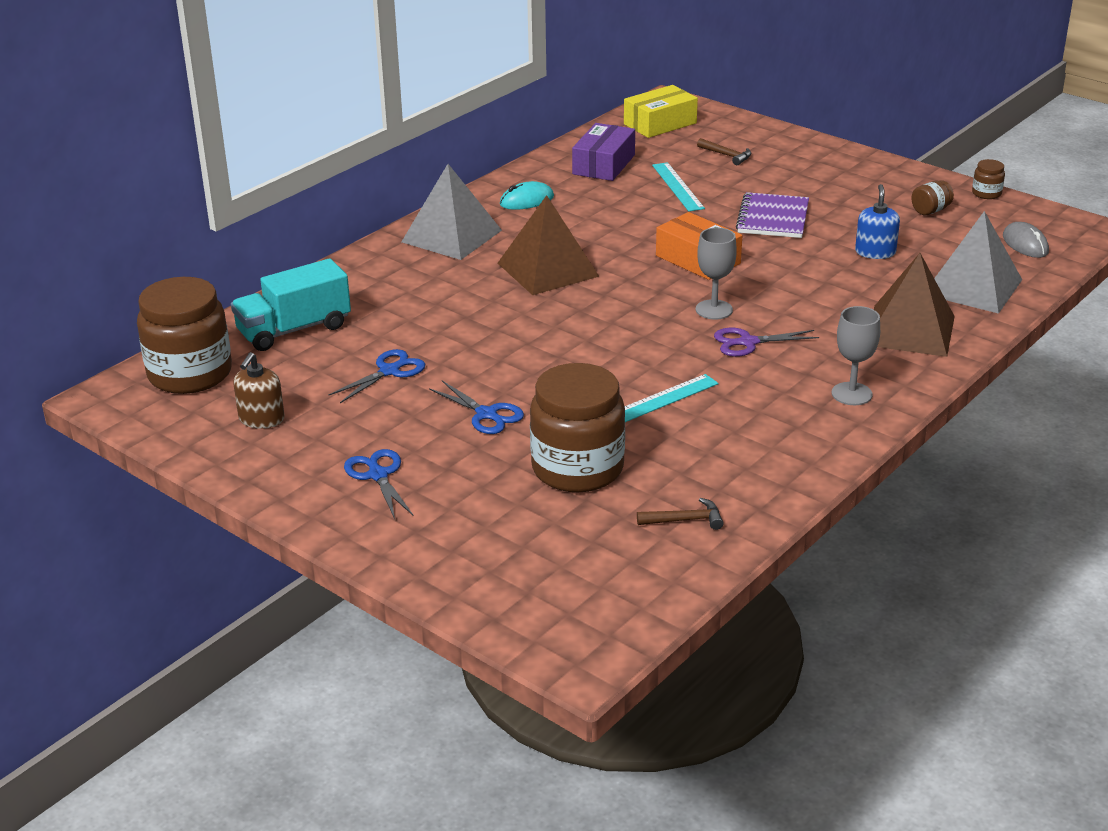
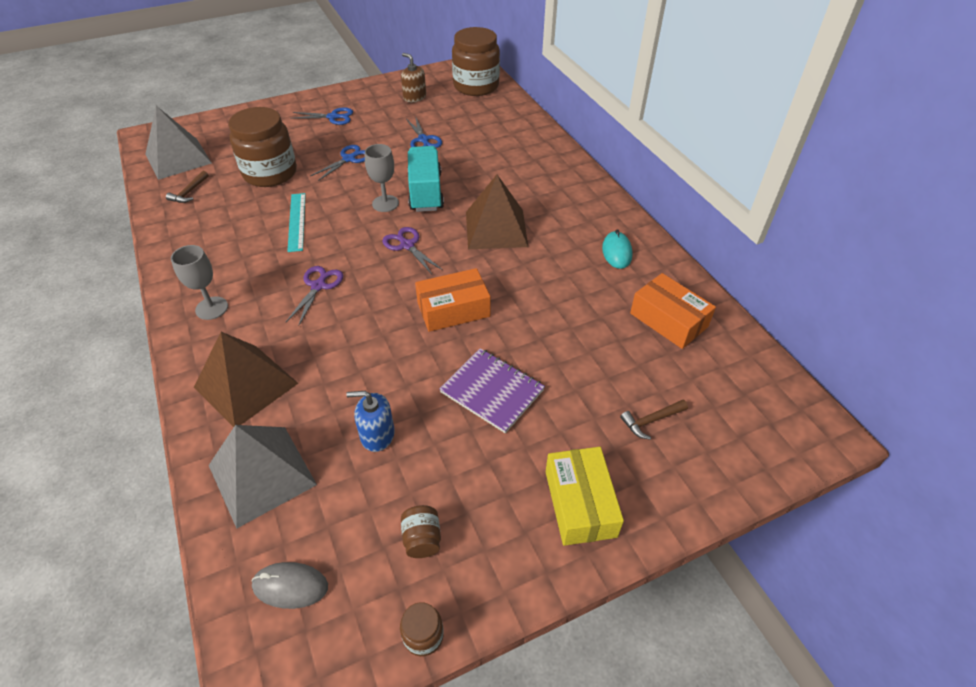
camera: 115 degrees right, 15 degrees up
turquoise truck [231,259,351,351] -> turquoise truck moved to [407,146,444,212]
grey pyramid [401,164,502,260] -> grey pyramid moved to [145,106,212,180]
blue scissors [429,381,524,434] -> blue scissors turned 150 degrees clockwise [310,145,365,181]
purple box [572,123,635,181] -> orange box [630,273,716,349]
yellow box [624,85,698,138] -> yellow box moved to [546,447,624,546]
turquoise ruler [652,162,705,211] -> none
grey goblet [696,227,737,320] -> grey goblet moved to [365,144,399,212]
blue soap dispenser [855,184,900,259] -> blue soap dispenser turned 150 degrees clockwise [346,391,395,452]
none -> purple scissors [382,227,443,274]

